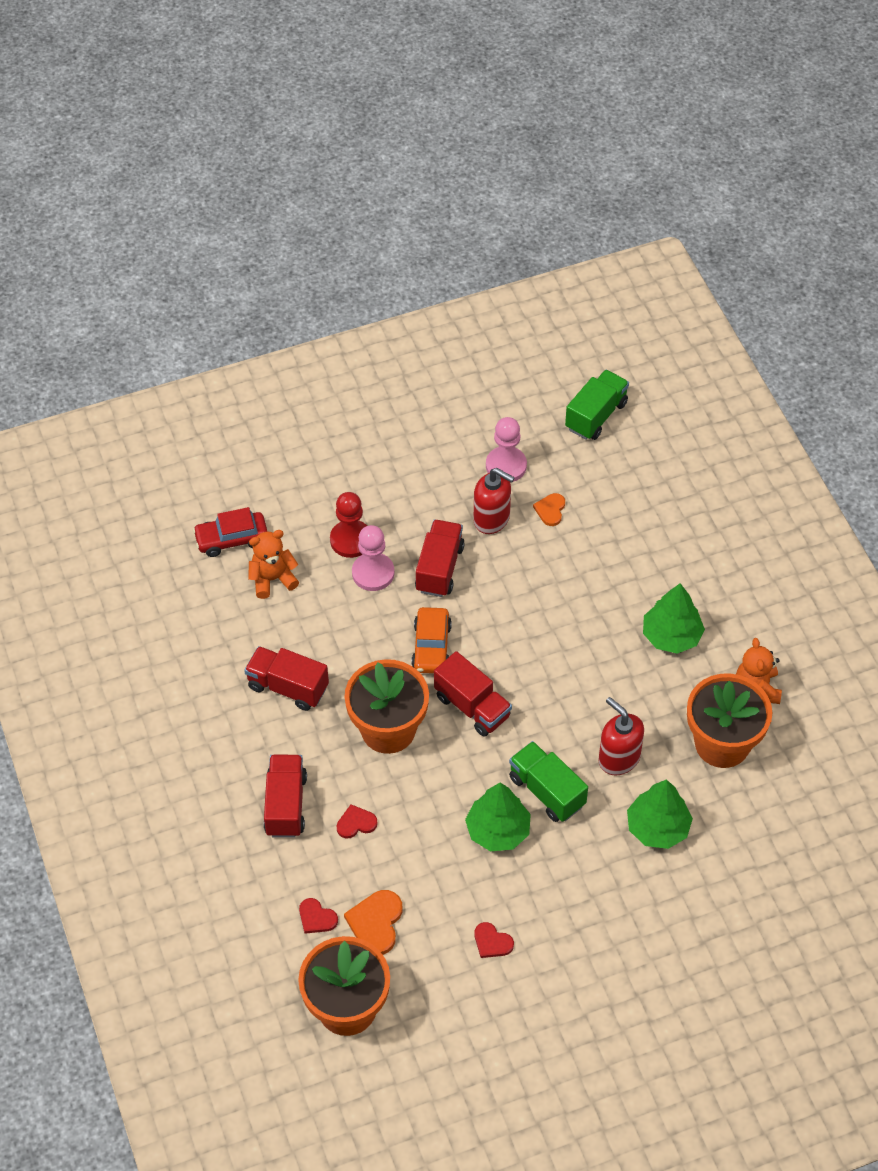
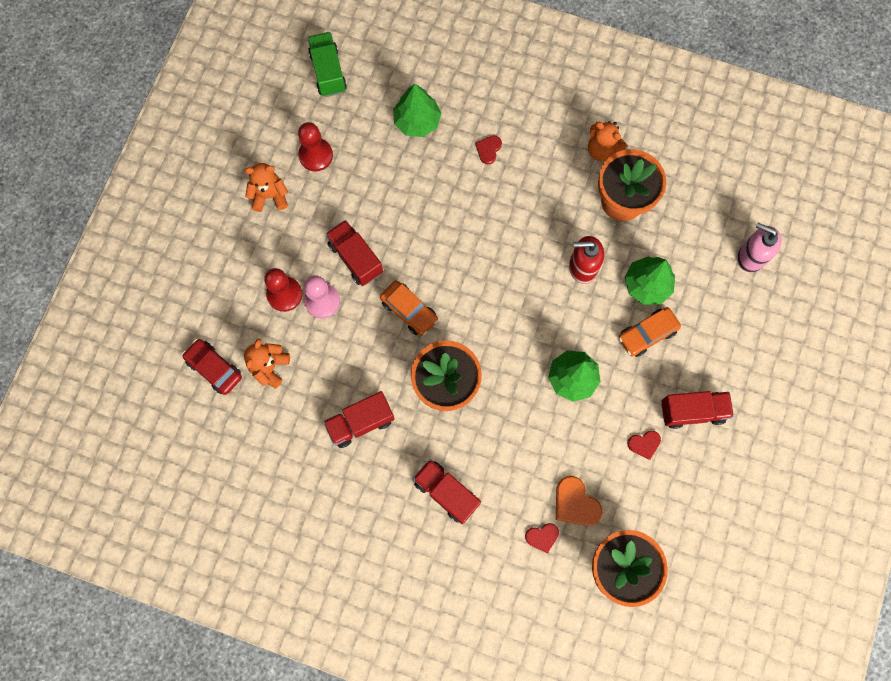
camera: 50 degrees left, 20 degrees up
red car [193,507,268,557] -> red car turned 105 degrees clockwise [182,339,242,395]
red heart [336,805,378,838] -> red heart moved to [475,136,502,164]
red truck [434,651,512,737] -> red truck moved to [661,391,734,429]
red soap dispenser [473,468,515,534] -> none
pink pawn [486,417,527,482] -> red pawn [298,122,333,172]
green truck [509,741,588,822] -> none
orange heart [533,493,565,526] -> none
green tree [643,583,705,654] -> green tree moved to [393,84,442,137]
none -> orange teddy bear [244,163,288,212]
none -> orange car [619,307,681,357]
none -> pink soap dispenser [738,223,782,273]

